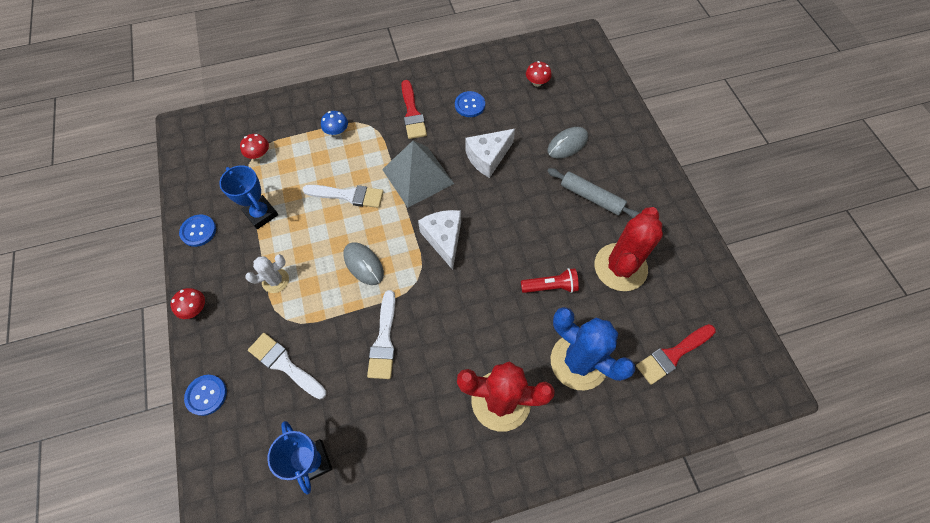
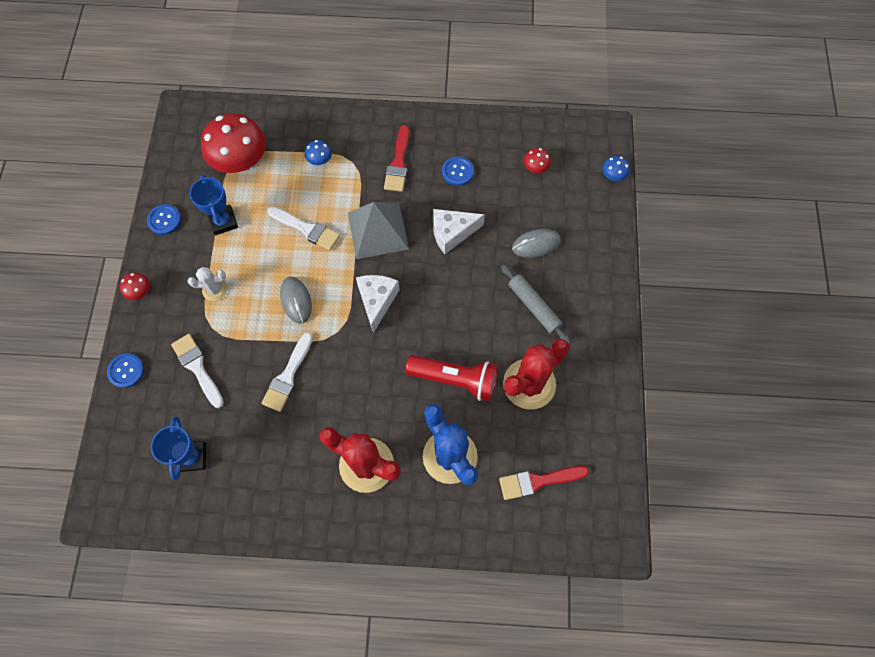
camera: 20 degrees right, 5 degrees up
red mushroom [240,134,269,159] -> red mushroom [201,113,266,173], size x2.30
red flashlight [521,268,579,293] -> red flashlight [405,355,498,402], size x1.65
none -> blue mushroom [602,156,630,181]

